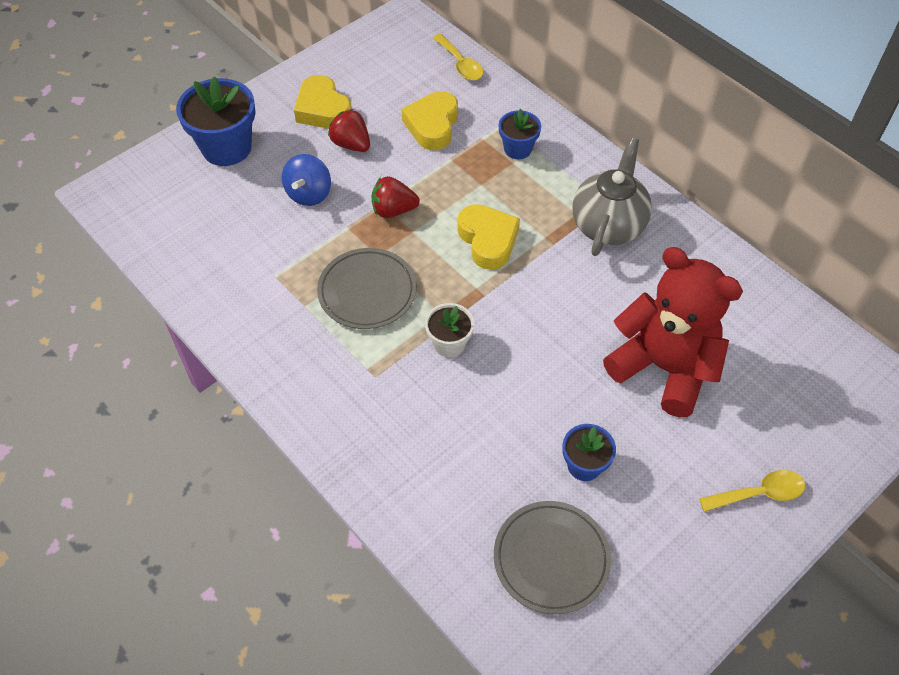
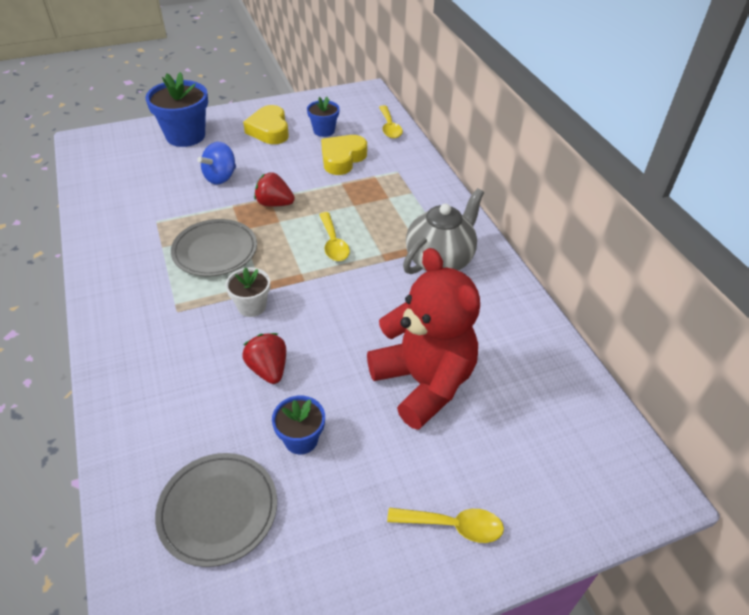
camera: 20 degrees right, 10 degrees down
red strawberry [328,109,370,152] -> red strawberry moved to [242,333,286,384]
yellow heart [457,204,520,270] -> yellow spoon [319,212,350,261]
blue flower pot [498,109,541,159] -> blue flower pot moved to [307,97,340,137]

